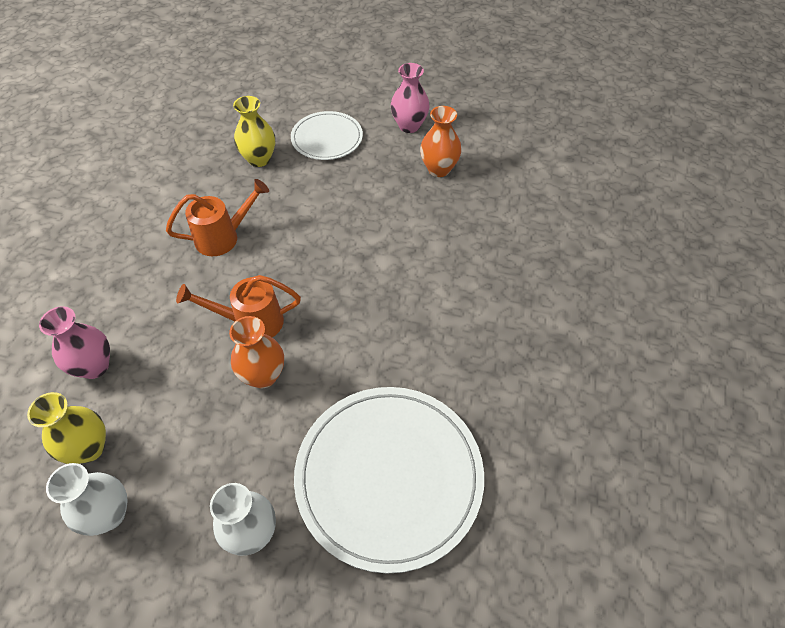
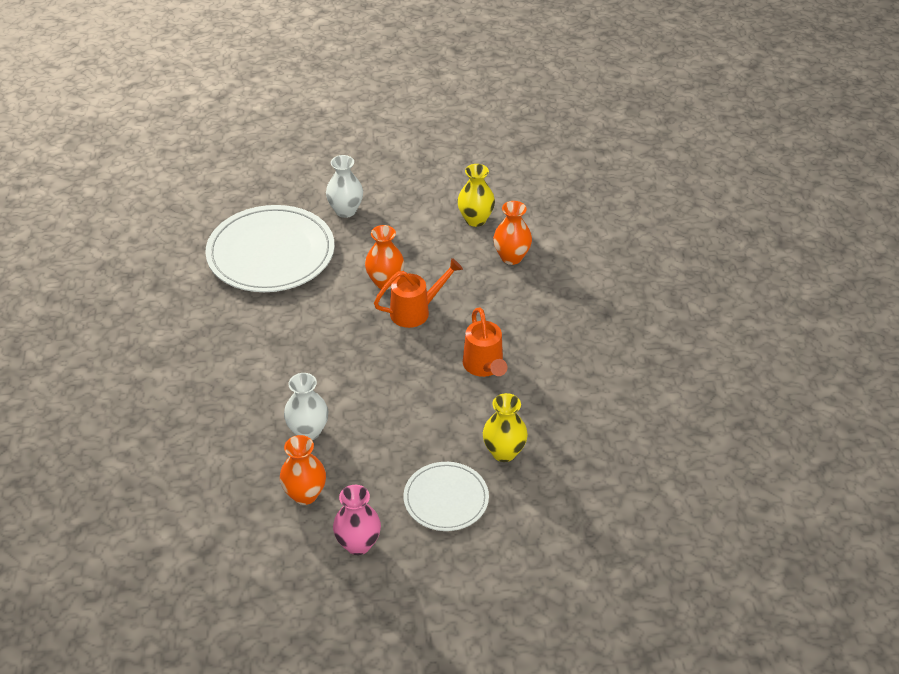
camera: 160 degrees right, 10 degrees down
pink vase [39,306,110,379] -> orange vase [493,201,532,265]
white vase [46,463,128,536] -> white vase moved to [284,373,328,440]
orange watering can [166,179,269,256] -> orange watering can turned 60 degrees counterclockwise [463,307,507,377]

